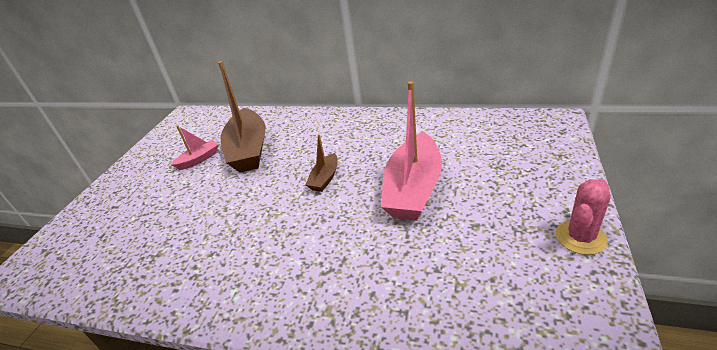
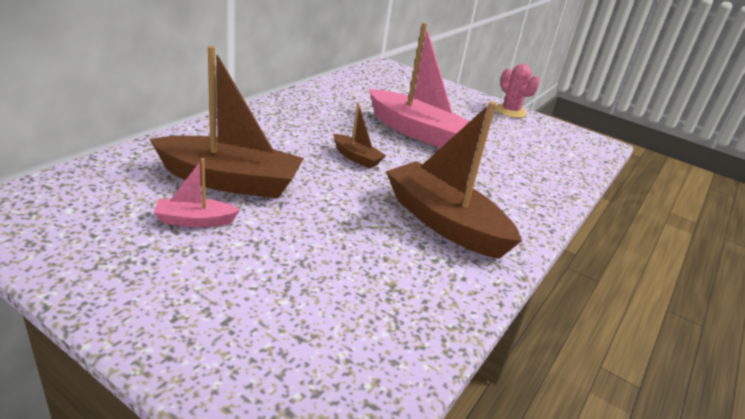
camera: 80 degrees left, 5 degrees down
pink boat [171,126,219,170] -> pink boat turned 75 degrees counterclockwise [153,158,240,227]
none -> brown boat [386,102,522,259]

